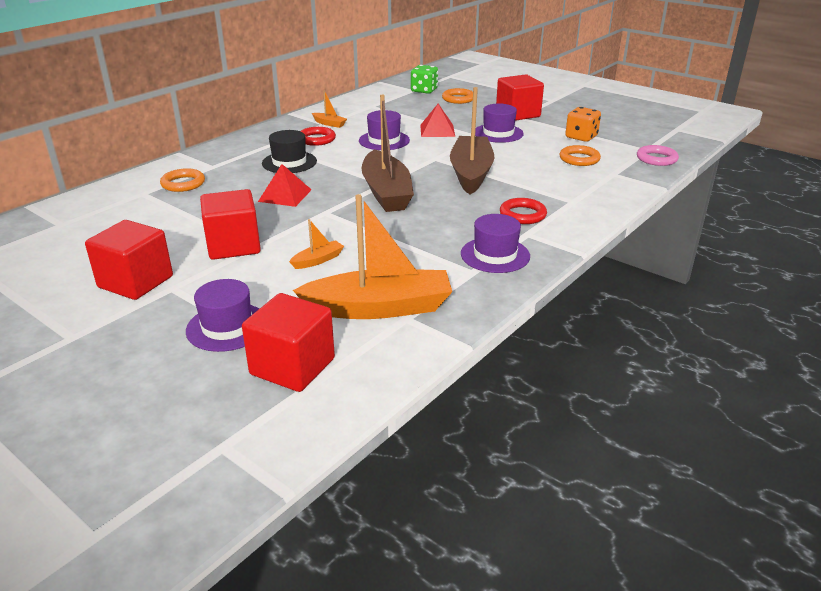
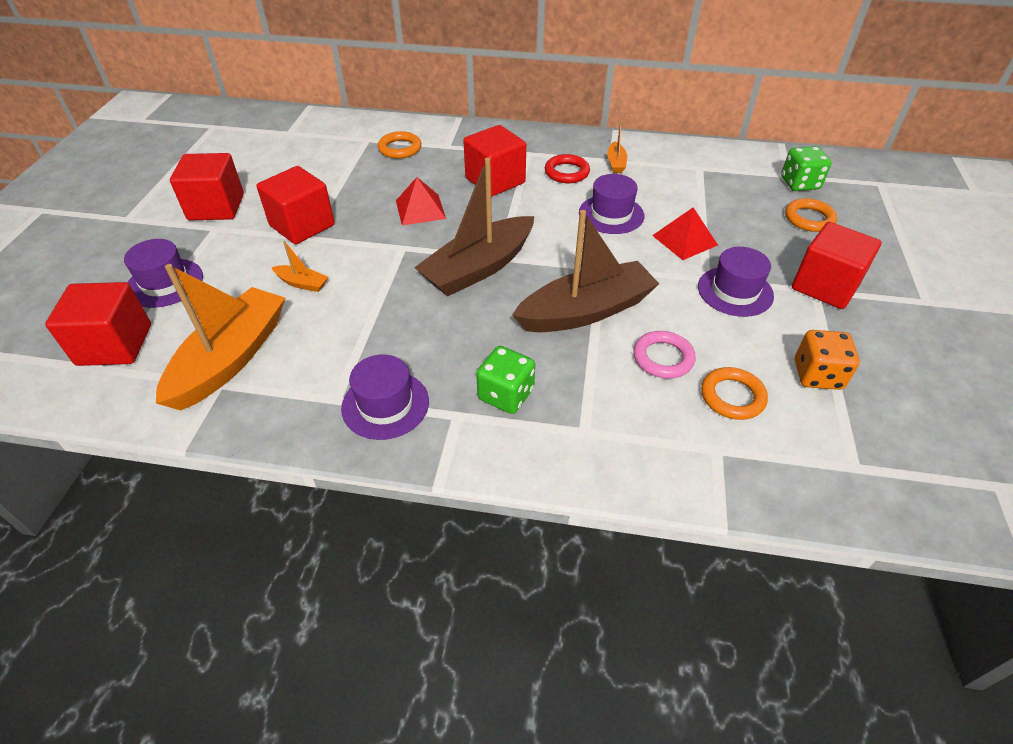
camera: 60 degrees right, 15 degrees up
black hat [262,130,317,173] -> red cube [463,125,526,197]
orange boat [293,194,452,319] -> orange boat turned 120 degrees counterclockwise [156,264,285,411]
red ring [500,198,547,224] -> green dice [476,346,535,414]
pink ring [637,145,679,166] -> pink ring moved to [633,331,696,379]

